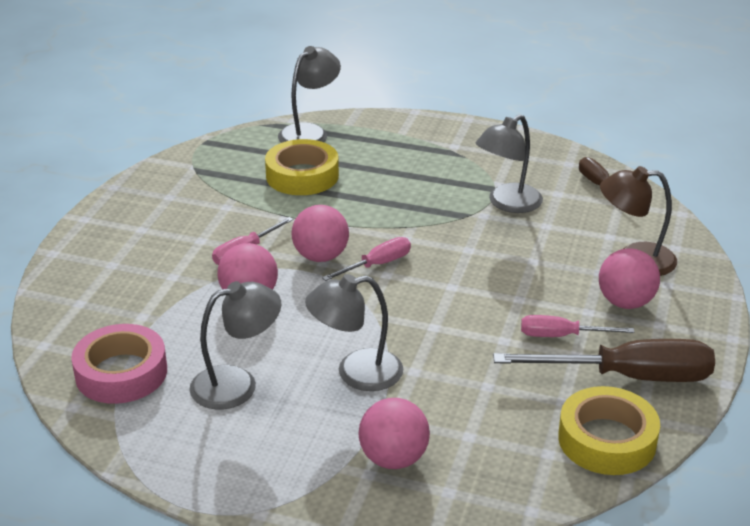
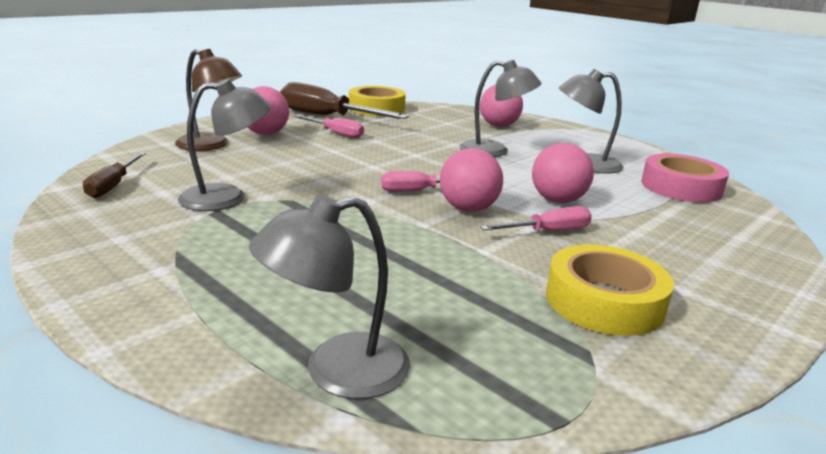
camera: 155 degrees left, 10 degrees down
yellow tape [265,139,339,195] -> yellow tape moved to [546,244,674,336]

